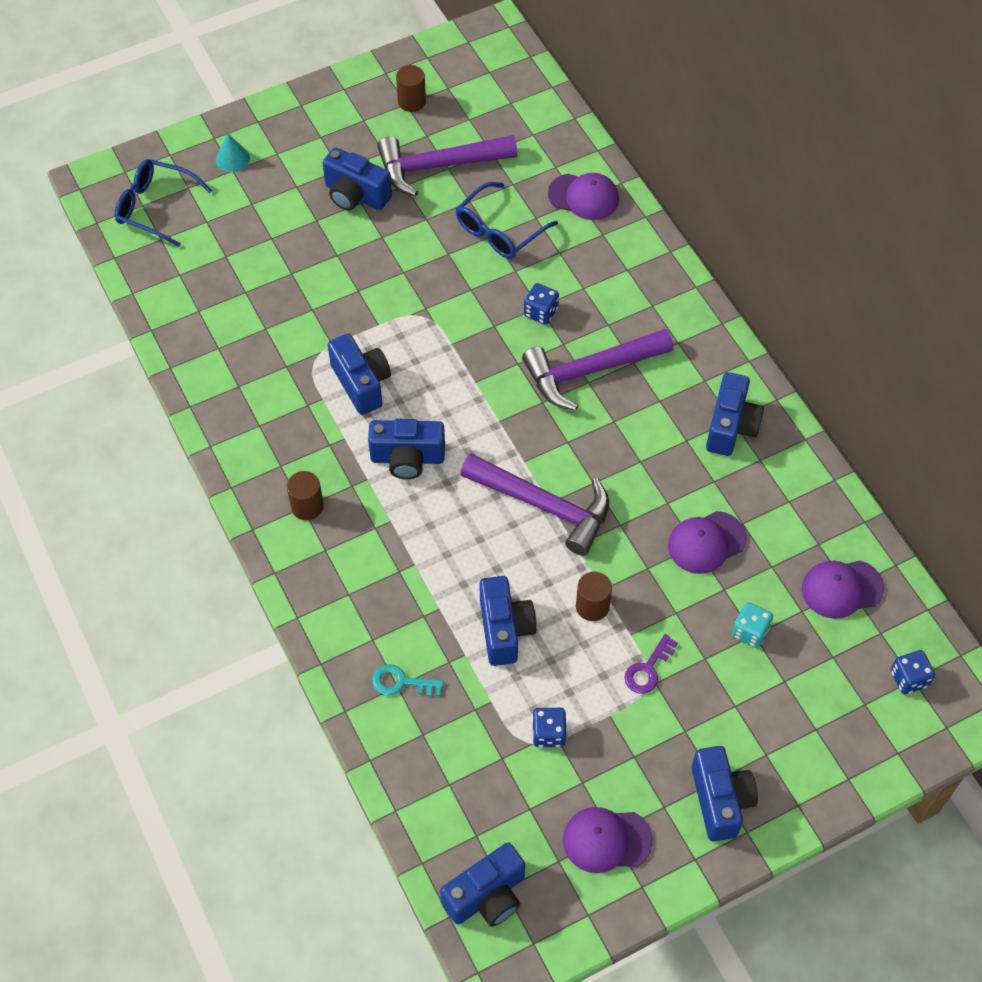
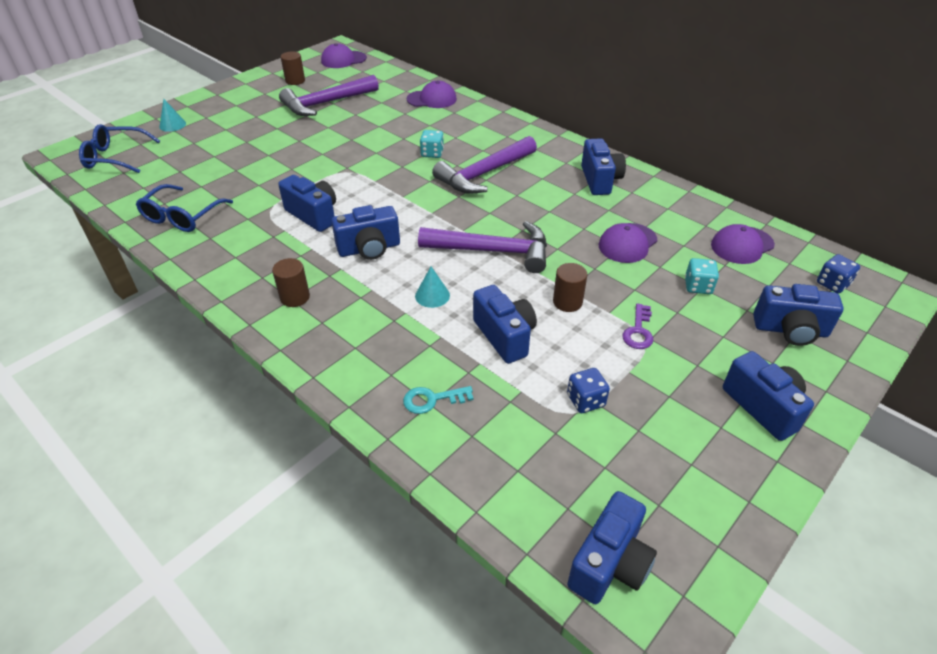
camera: 20 degrees left, 15 degrees down
blue camera [323,147,392,211] -> blue camera moved to [753,284,844,346]
blue glasses [456,182,558,259] -> blue glasses moved to [136,184,233,232]
blue dice [524,283,559,325] -> turquoise dice [420,130,444,158]
purple cap [563,807,653,873] -> purple cap moved to [321,43,367,68]
none -> turquoise cone [415,267,450,308]

